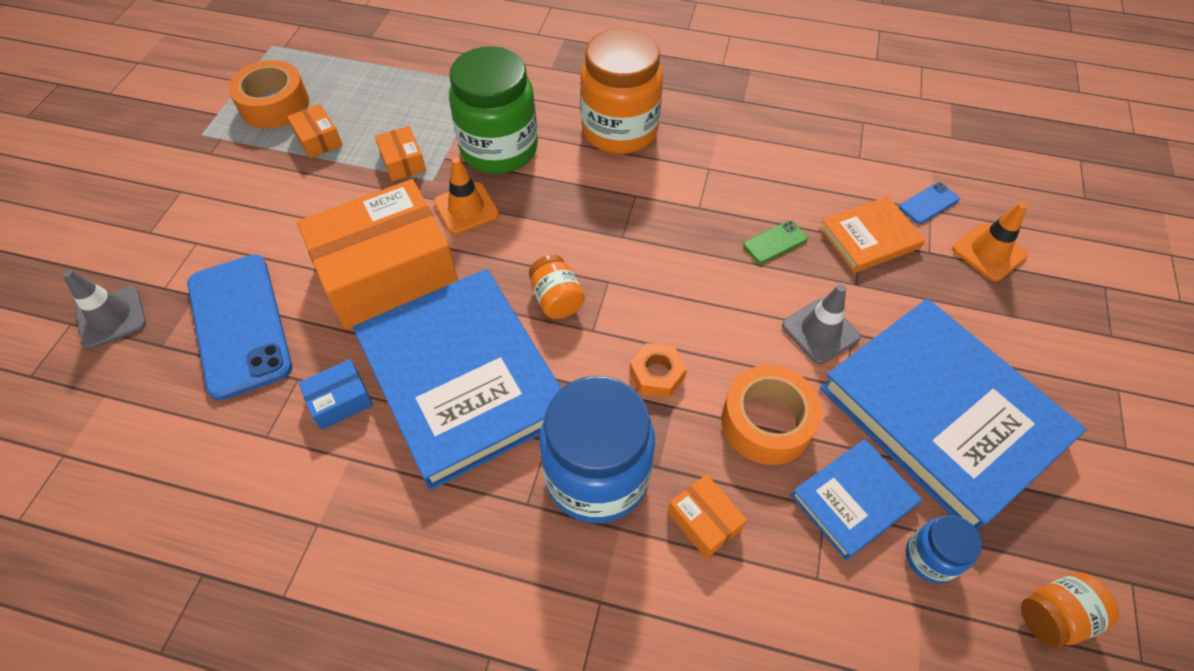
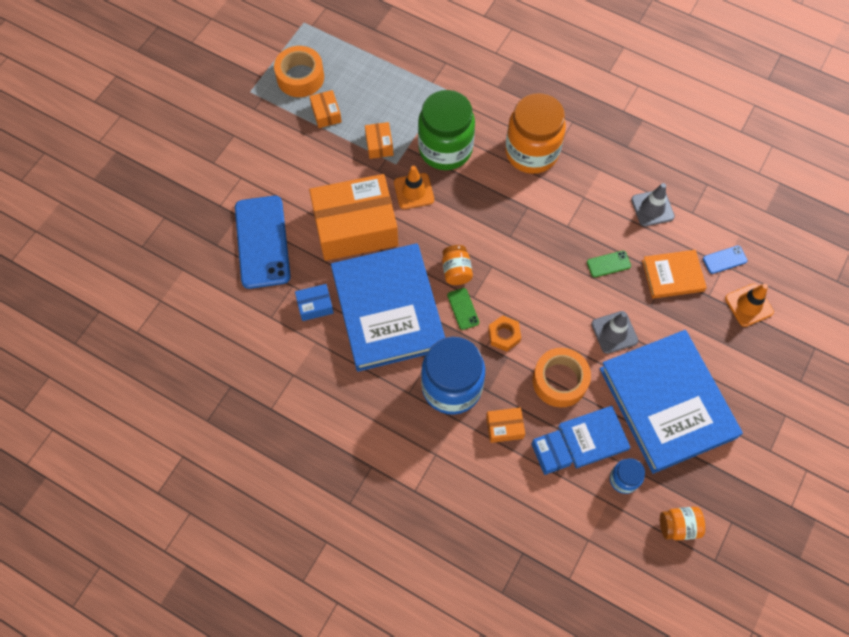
camera: 15 degrees right, 10 degrees up
grey traffic cone [62,270,146,349] -> grey traffic cone moved to [631,183,675,227]
orange box [668,474,747,559] -> orange box turned 75 degrees counterclockwise [486,407,525,443]
none -> green phone [447,288,479,330]
none -> blue box [531,430,573,475]

